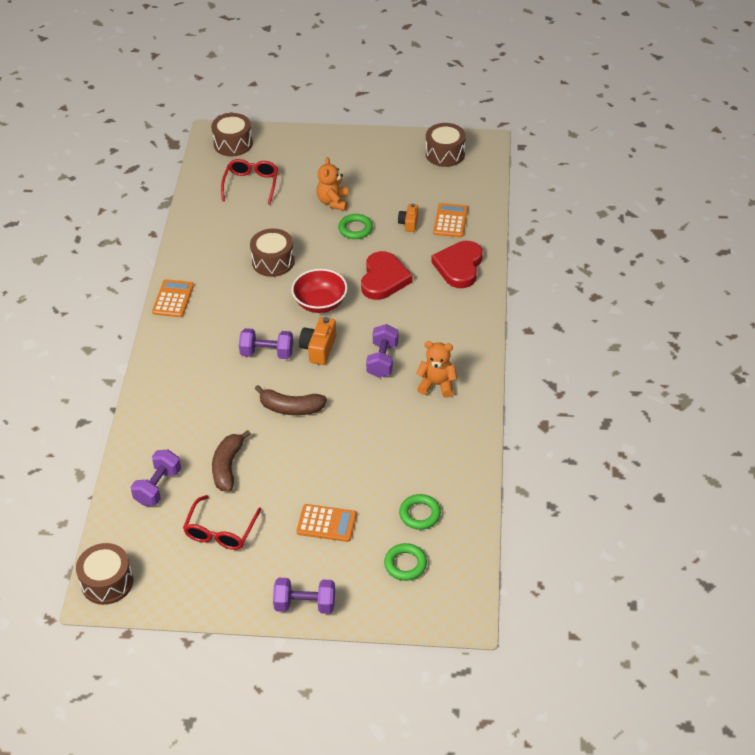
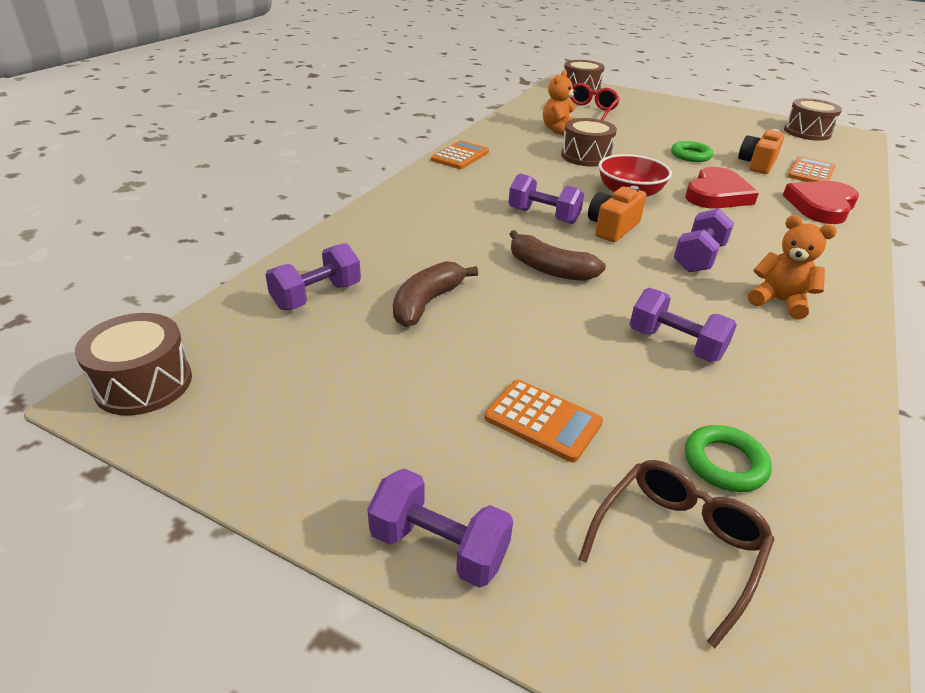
camera: 20 degrees right, 10 degrees down
red glasses [183,495,262,550] -> none
orange teddy bear [317,157,349,211] -> orange teddy bear moved to [543,70,577,136]
green ring [384,543,427,581] -> brown glasses [578,460,775,648]
orange camera [398,204,418,232] -> orange camera [738,129,785,174], size x1.52
none -> purple dumbbell [630,288,737,362]

